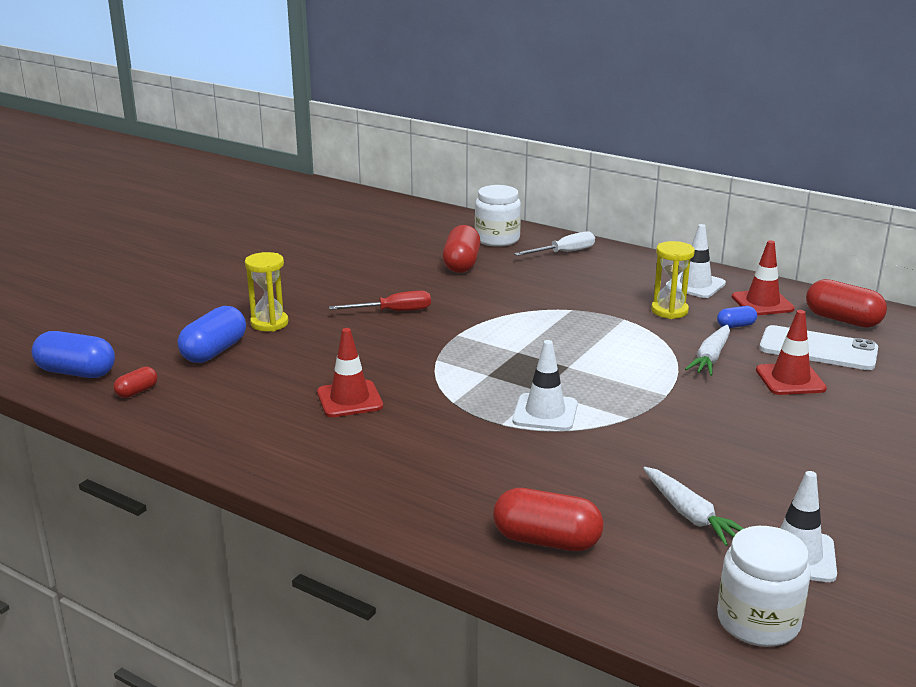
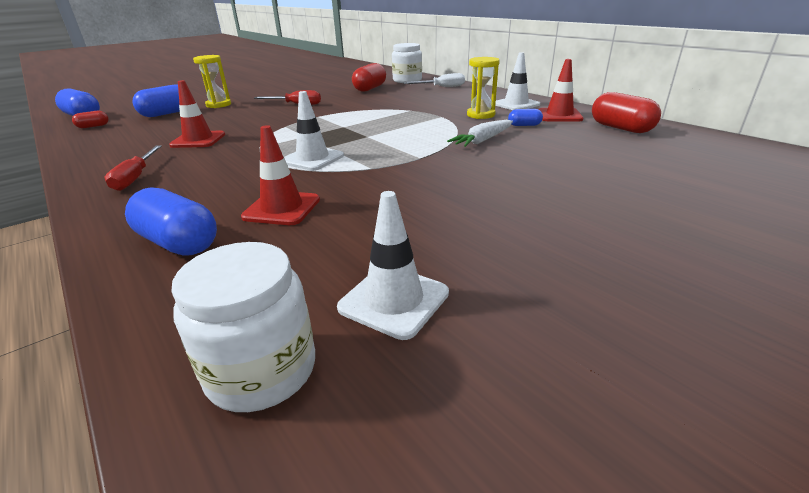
camera: 20 degrees right, 5 degrees up
red capsule [493,488,603,551] -> blue capsule [125,187,217,256]
white carrot [643,467,744,546] -> none
red traffic cone [756,310,827,395] -> red traffic cone moved to [241,125,320,225]
white phone [759,325,878,370] -> none
none -> red screwdriver [105,145,162,191]

